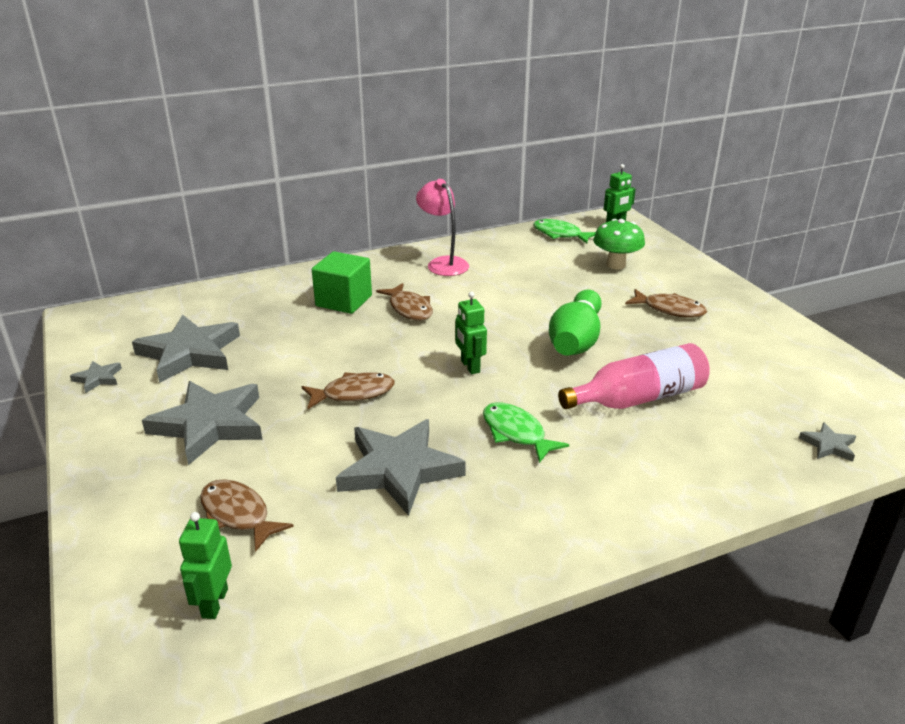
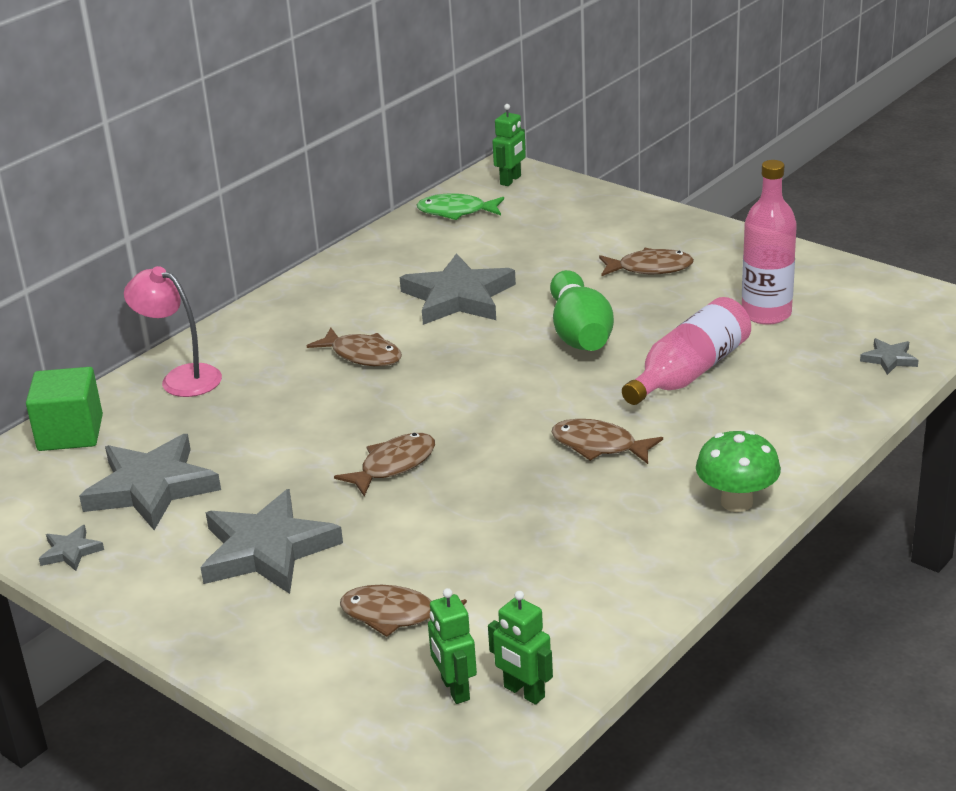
camera: 25 degrees left, 0 degrees up
green cube [312,251,372,314] -> green cube moved to [26,367,103,451]
grey star [336,419,466,516] -> grey star moved to [400,253,516,325]
pink lamp [416,179,469,276] -> pink lamp moved to [124,266,222,397]
green robot [455,291,487,374] -> green robot moved to [488,591,553,705]
green fish [483,402,569,463] -> brown fish [551,419,663,464]
green mushroom [593,219,645,269] -> green mushroom moved to [696,430,781,512]
none -> pink bottle [742,160,797,325]

